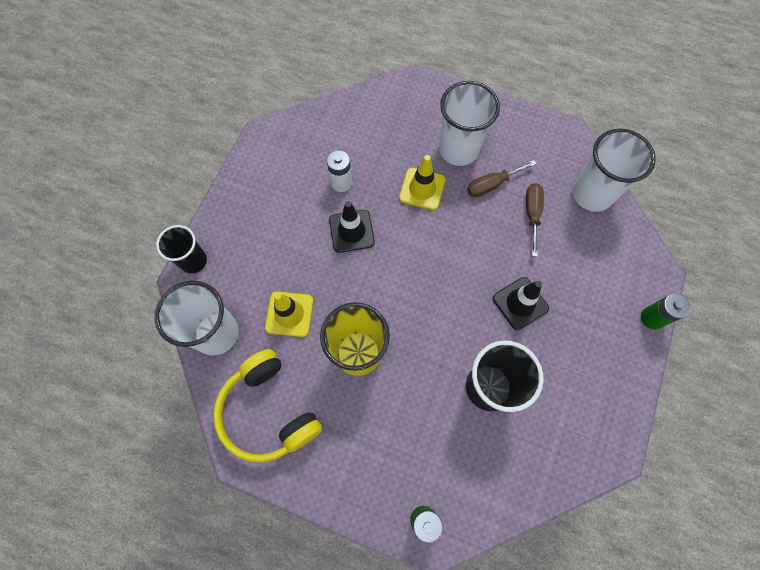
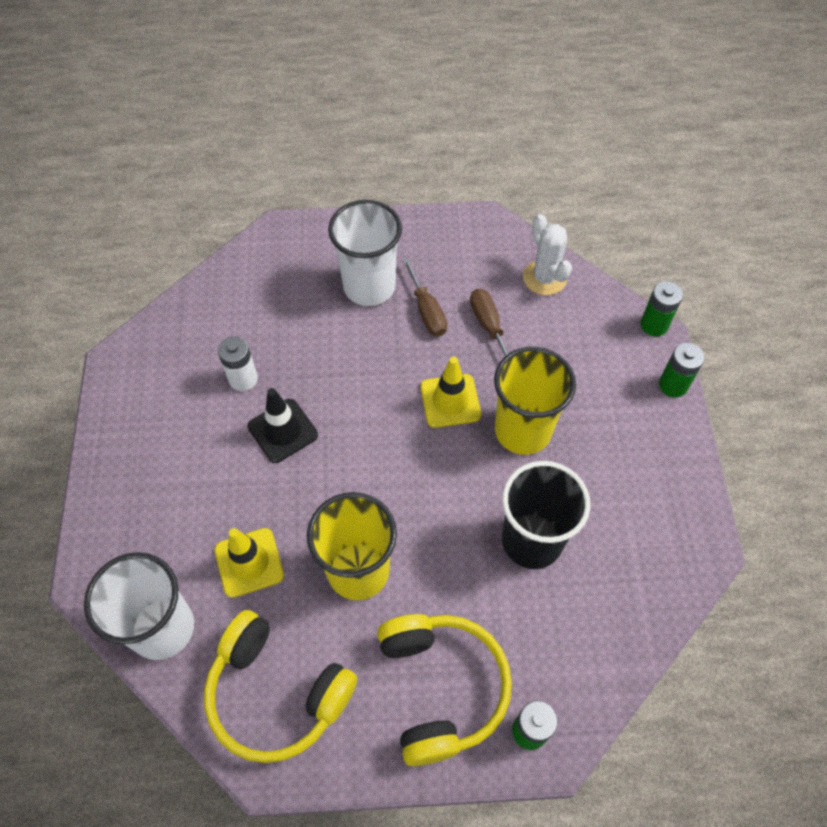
camera: 25 degrees left, 10 degrees down
black cup [156,225,207,274] -> none
yellow traffic cone [399,155,445,210] -> yellow traffic cone moved to [421,357,481,428]
brown screwdriver [467,160,536,197] -> brown screwdriver turned 60 degrees counterclockwise [402,258,447,336]
black traffic cone [493,277,549,330] -> yellow cup [494,347,576,455]
white cup [572,129,656,212] -> white cactus [523,214,572,295]
none -> yellow headphones [377,614,512,766]
none -> green battery [640,281,683,337]

